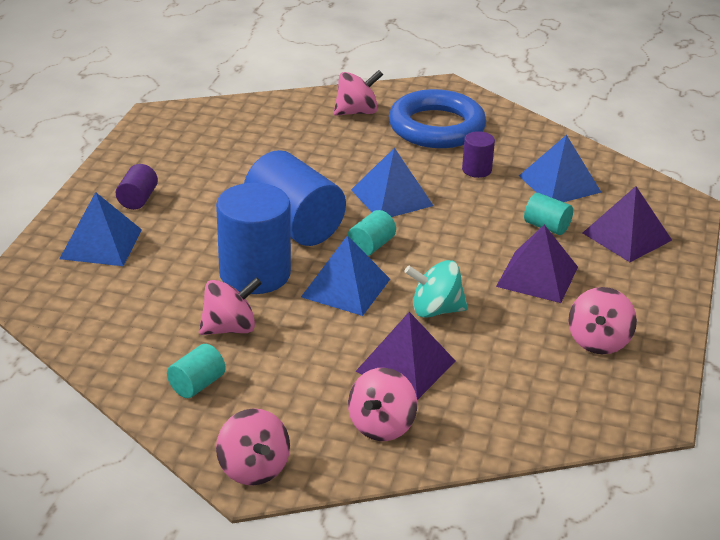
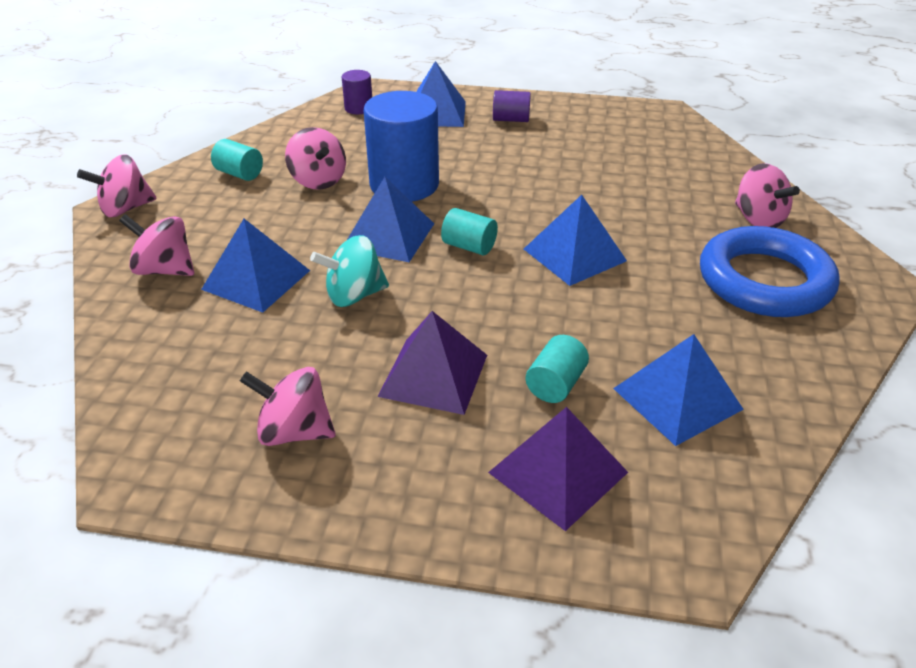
camera: 85 degrees right, 5 degrees up
blue cylinder [244,150,346,246] -> none
purple pyramid [355,312,455,400] -> blue pyramid [201,219,310,313]
turquoise spinning top [404,260,468,318] -> turquoise spinning top turned 105 degrees counterclockwise [310,235,389,307]
purple cylinder [462,131,495,178] -> purple cylinder moved to [342,70,372,114]

